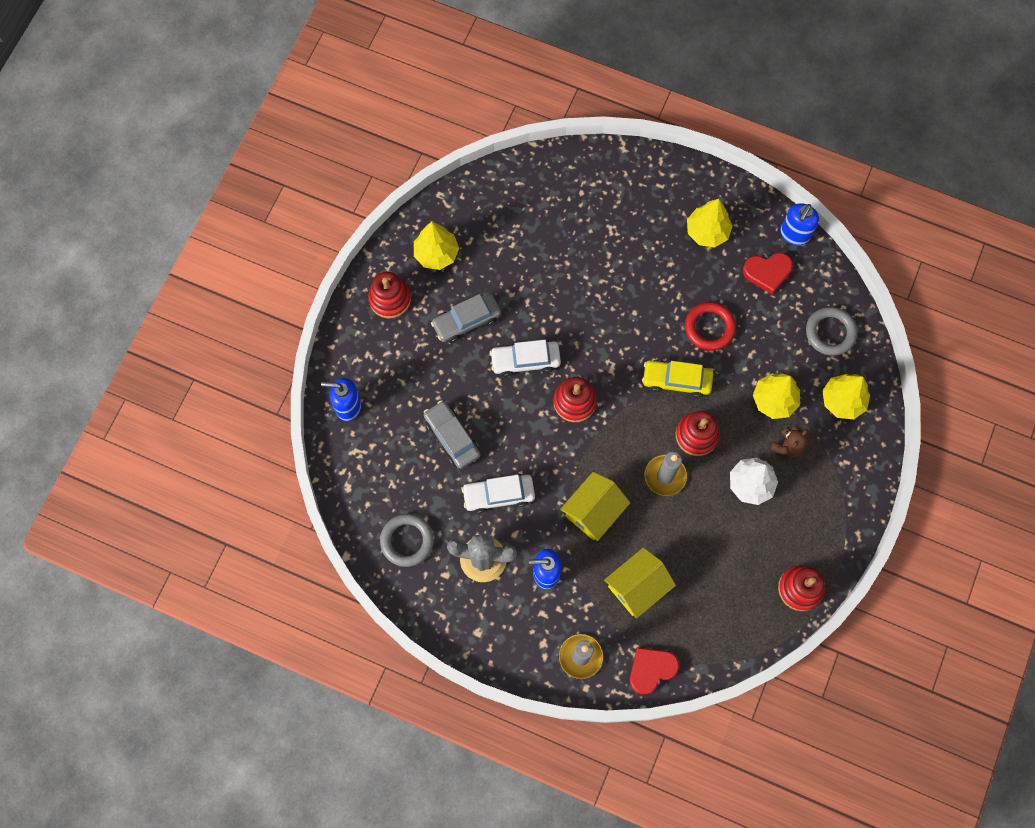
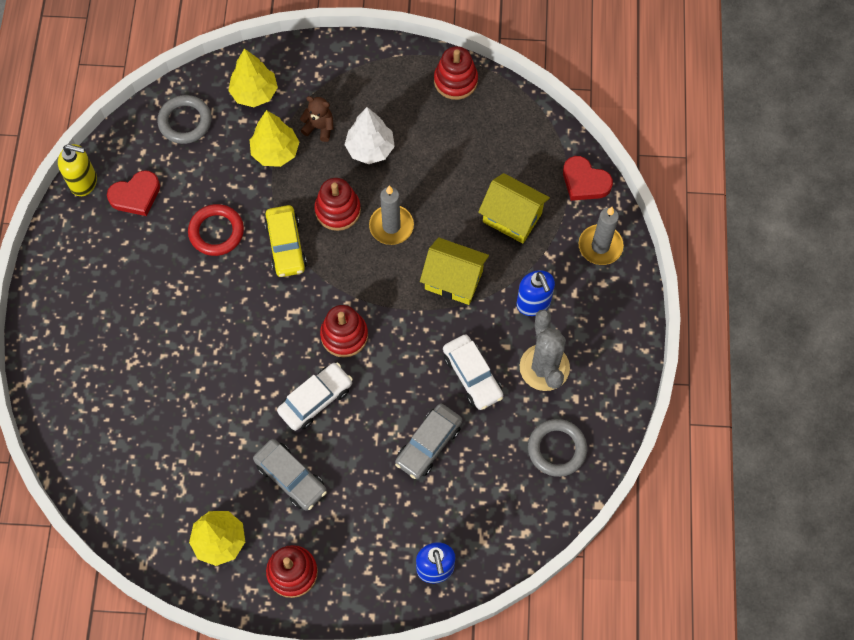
camera: 110 degrees left, 5 degrees down
white car [490,340,561,377] -> white car turned 105 degrees counterclockwise [277,362,353,431]
yellow tree [687,199,733,248] -> none
red heart [743,253,793,294] -> red heart turned 90 degrees clockwise [107,170,160,216]
blue soap dispenser [780,203,819,246] -> yellow soap dispenser [58,144,97,196]

